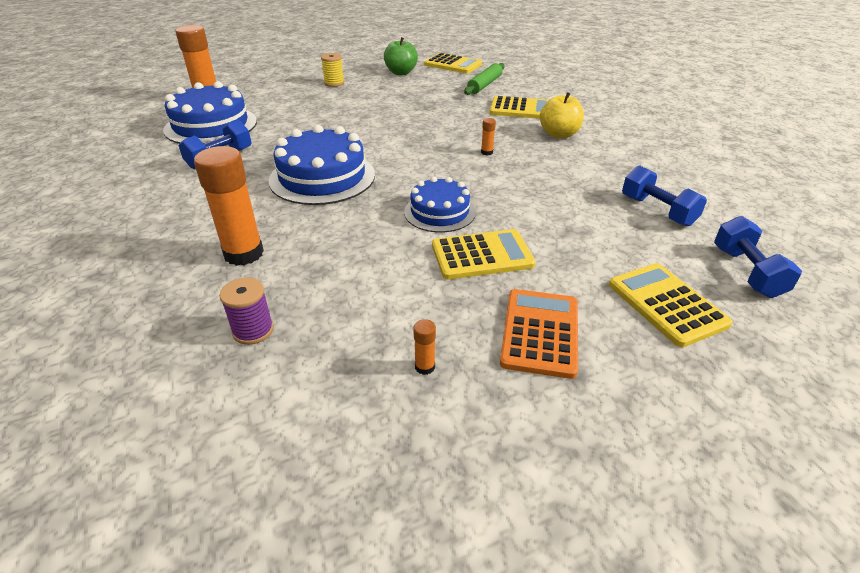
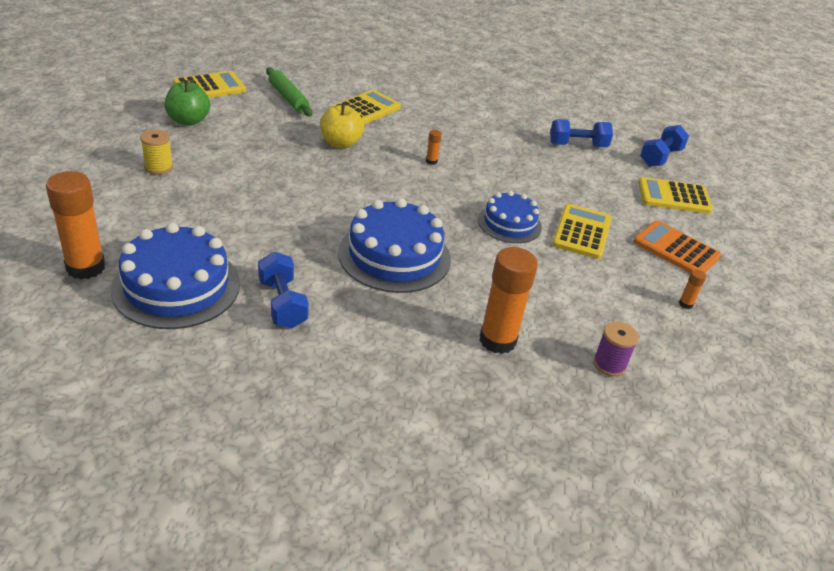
camera: 65 degrees left, 0 degrees up
yellow apple [540,92,584,139] -> yellow apple moved to [320,103,364,149]
blue dumbbell [714,216,802,298] -> blue dumbbell turned 75 degrees counterclockwise [640,125,689,166]

